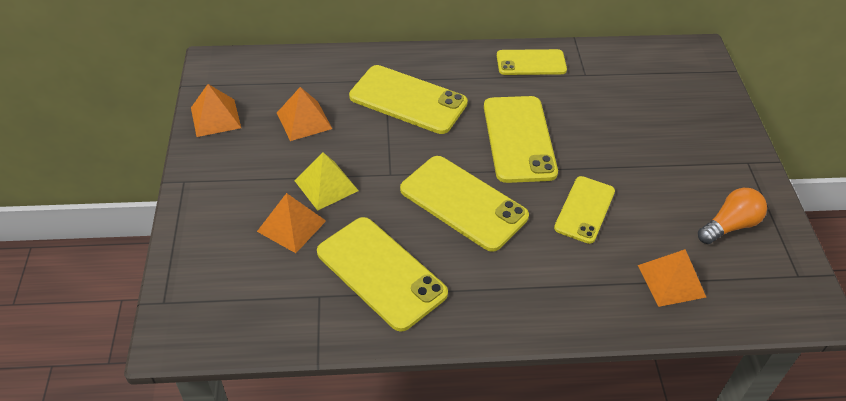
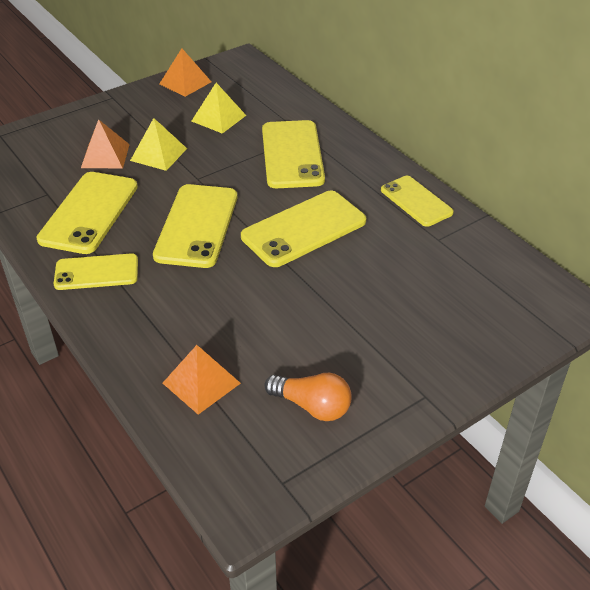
camera: 60 degrees right, 5 degrees down
orange pyramid [277,87,332,141] -> yellow pyramid [192,83,246,134]
yellow phone [554,176,615,244] -> yellow phone moved to [54,253,138,290]

